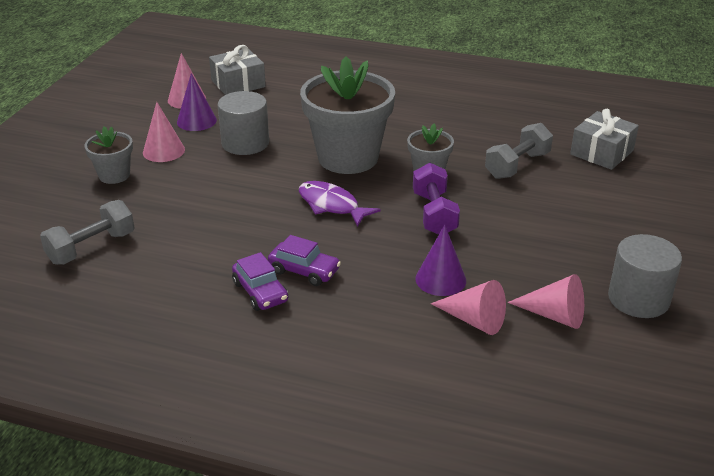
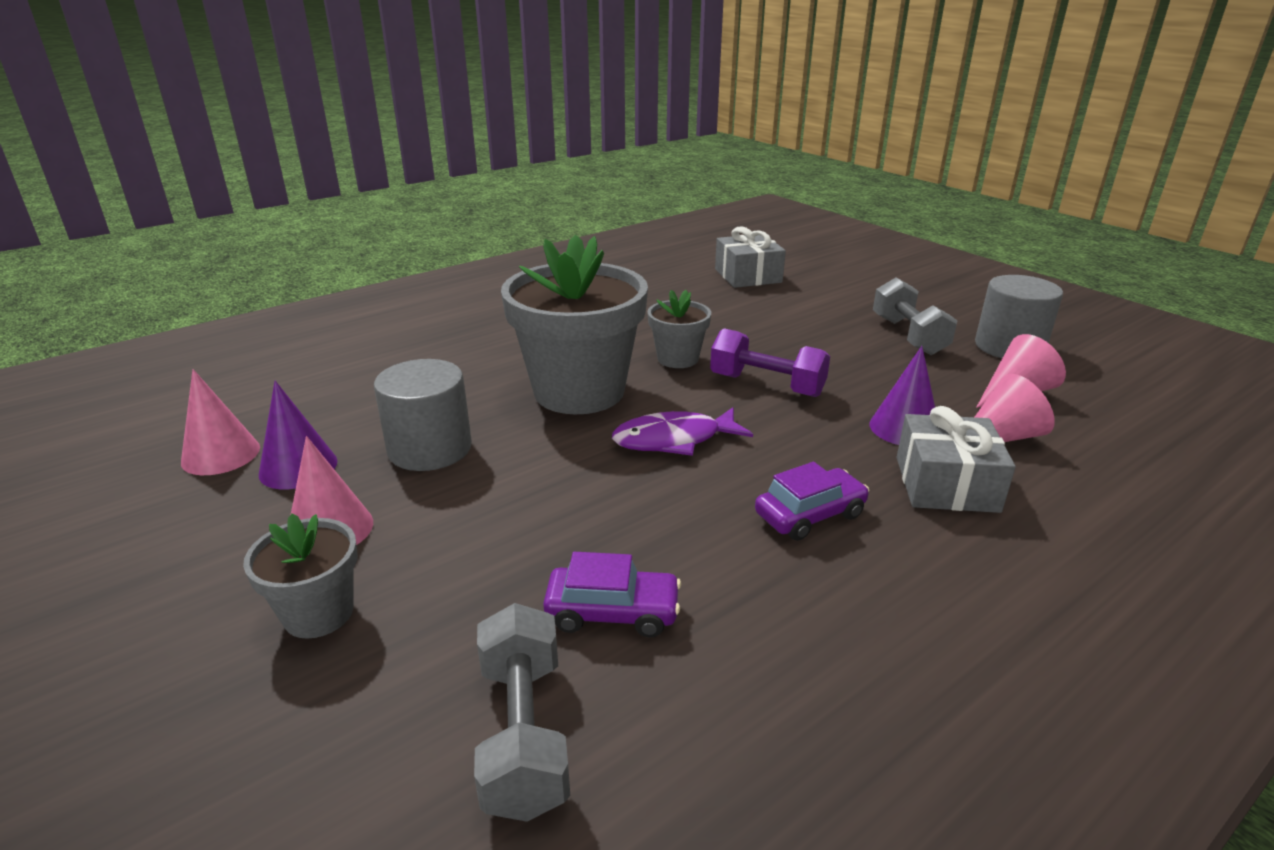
camera: 55 degrees left, 5 degrees down
grey gift [209,45,266,95] -> grey gift moved to [897,406,1016,513]
purple car [232,252,288,311] -> purple car moved to [543,552,681,638]
grey dumbbell [485,123,553,179] -> grey dumbbell moved to [873,277,957,355]

